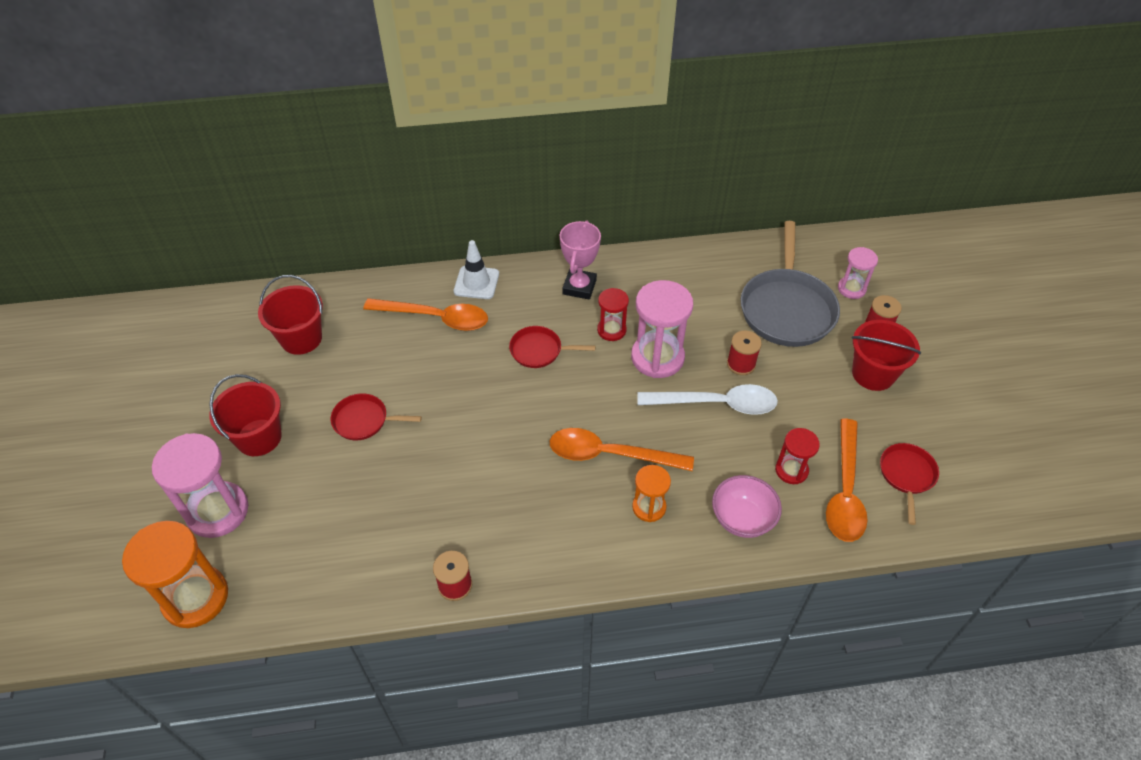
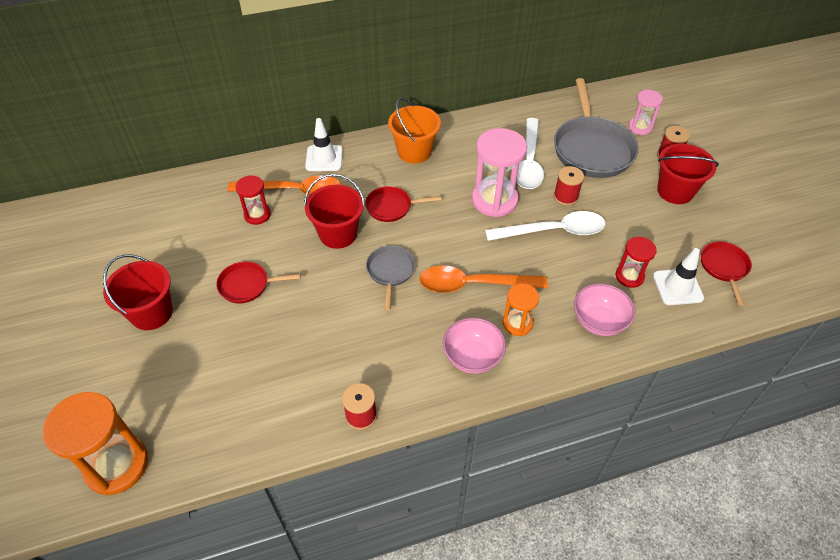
camera: 10 degrees left, 0 degrees up
pink hourglass [152,433,248,538] -> none
red bucket [258,275,323,355] -> red bucket moved to [304,174,365,249]
pink trophy [560,220,601,300] -> orange bucket [388,98,441,164]
red hourglass [597,288,629,341] -> red hourglass moved to [235,176,271,225]
orange spoon [826,419,868,542] -> white traffic cone [653,248,704,305]
none -> grey pan [366,245,415,311]
none -> pink bowl [443,318,506,374]
none -> white spoon [516,118,544,189]

